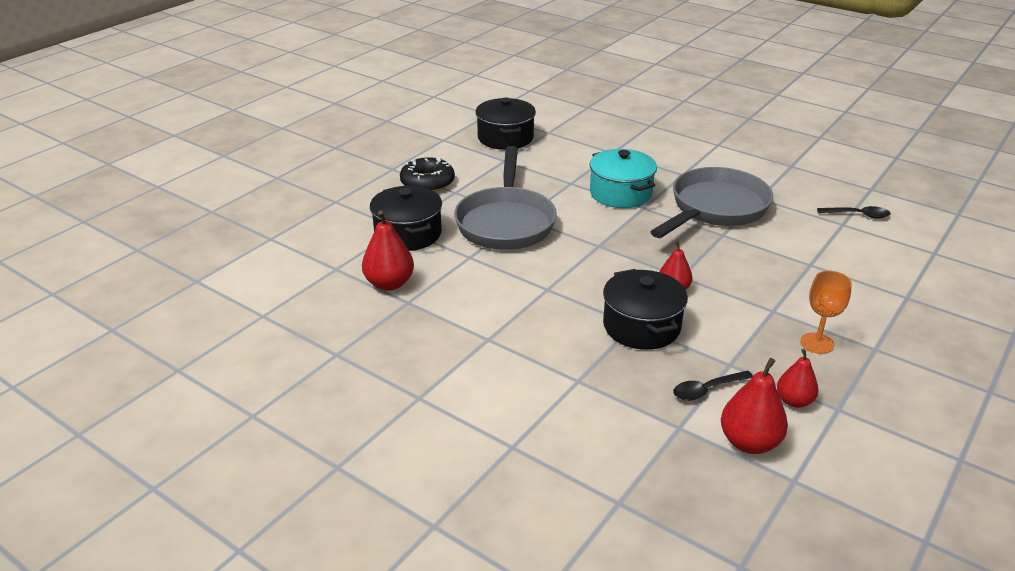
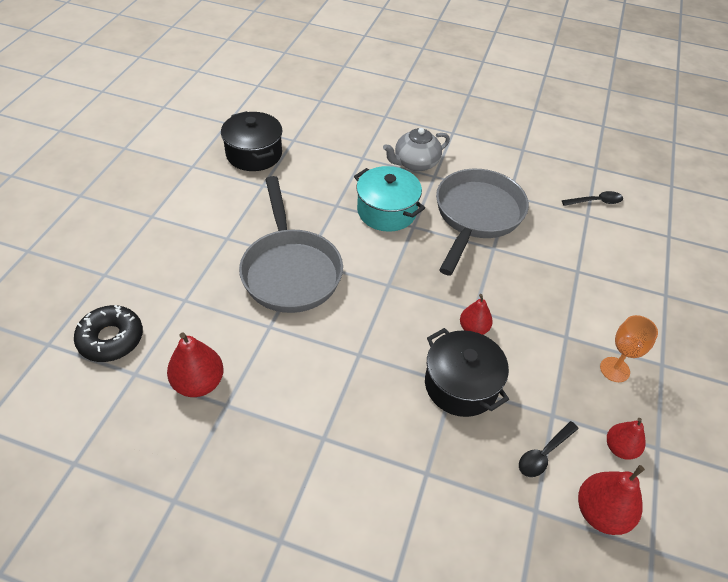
camera: 20 degrees left, 15 degrees up
black pot [370,186,442,251] -> none
black donut [400,157,455,192] -> black donut moved to [74,305,143,362]
none -> grey teapot [383,128,450,171]

